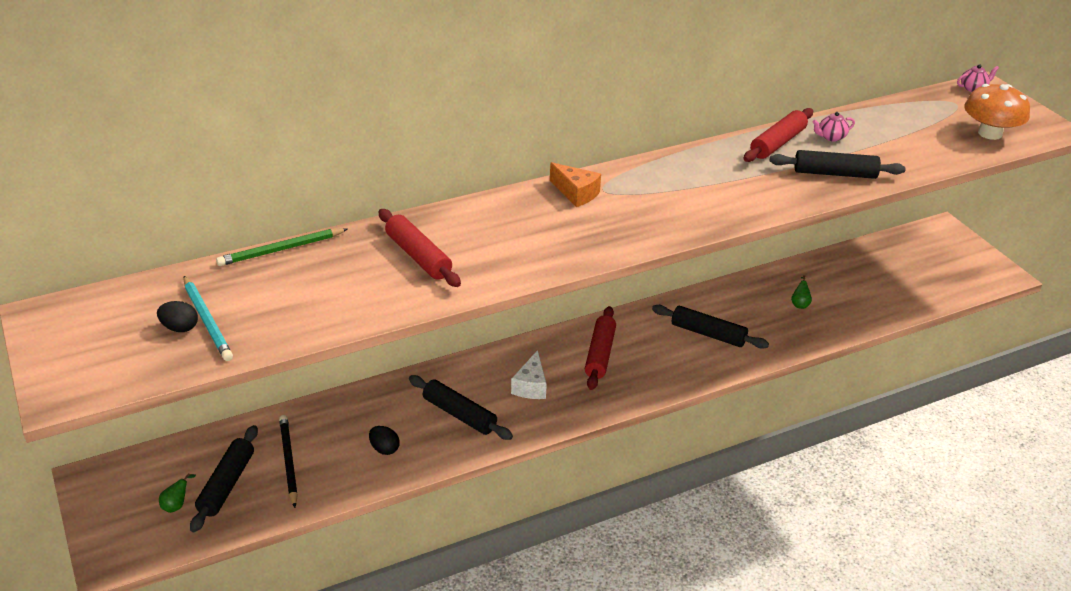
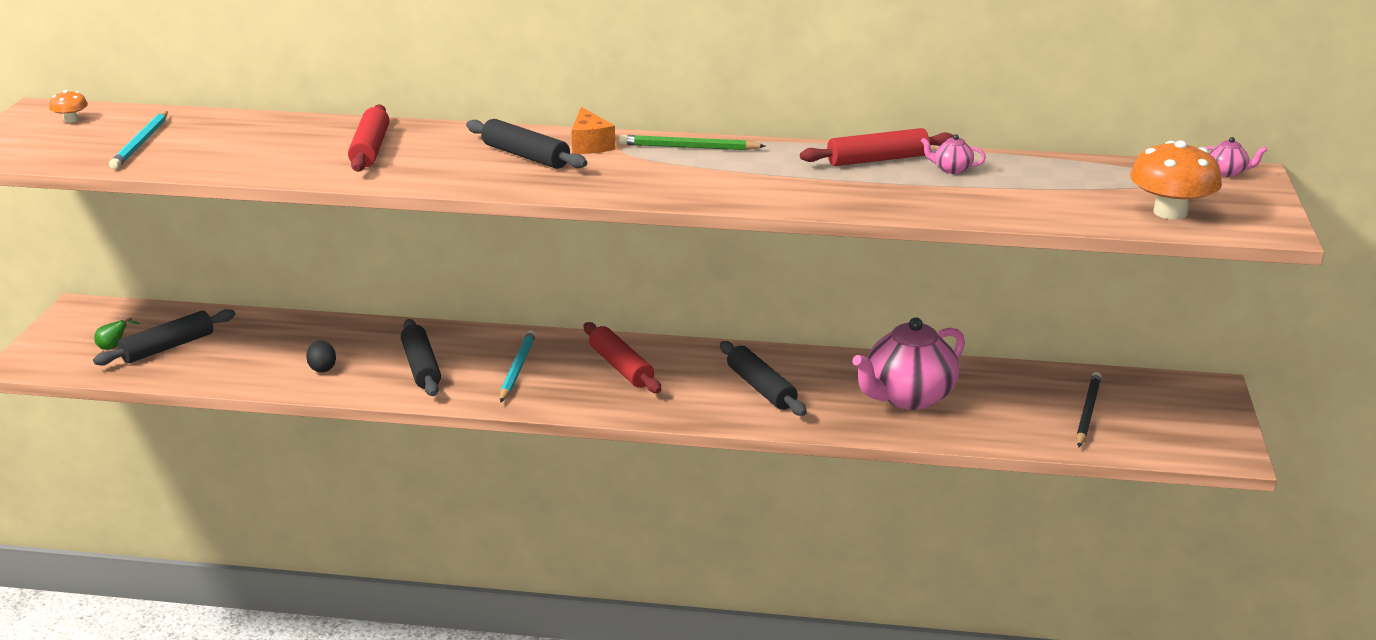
camera: 35 degrees right, 10 degrees down
black egg [157,301,198,332] -> none
green pencil [216,228,348,266] -> green pencil moved to [619,135,766,150]
black pencil [279,415,298,508] -> black pencil moved to [1076,372,1102,447]
white cheese [511,350,547,399] -> turquoise pencil [500,330,536,403]
red rolling pin [585,306,616,390] -> red rolling pin turned 75 degrees counterclockwise [584,322,661,393]
black rolling pin [770,150,906,179] -> black rolling pin moved to [466,119,587,169]
green pear [791,275,812,309] -> pink teapot [852,317,965,410]
none -> orange mushroom [49,90,88,123]

